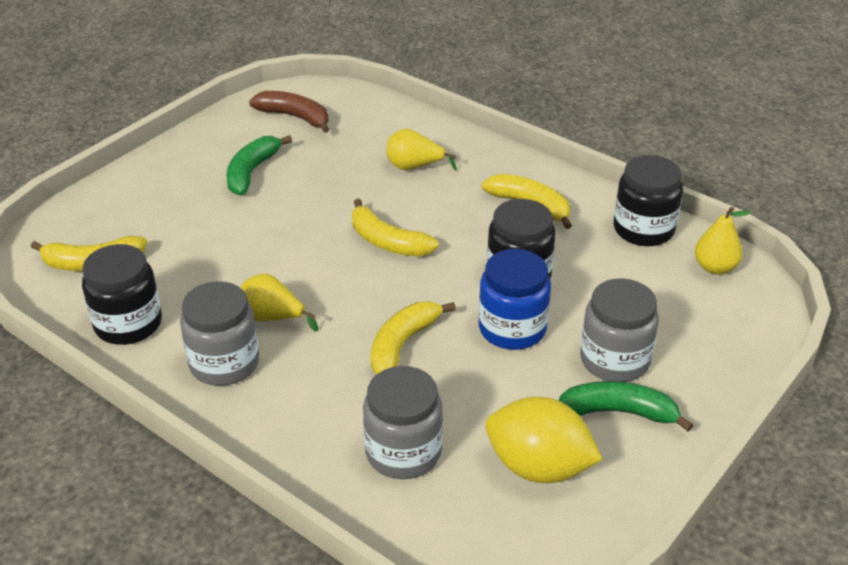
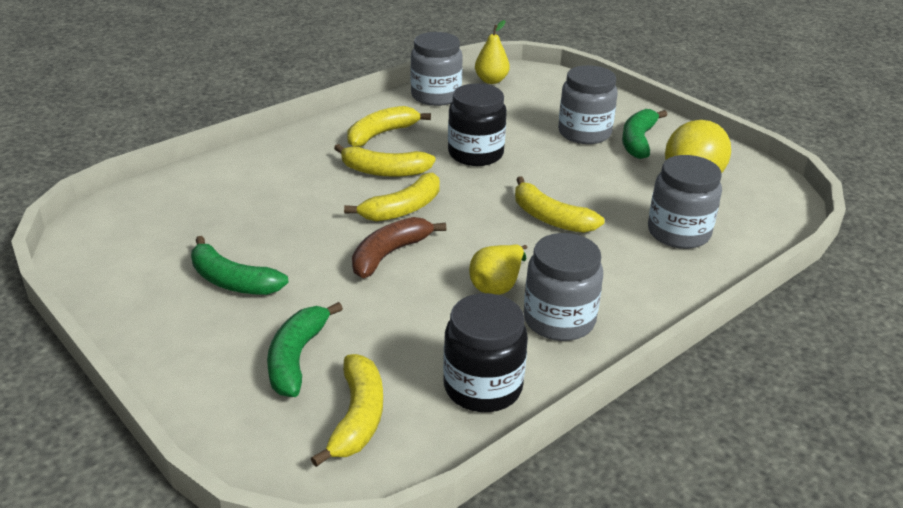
camera: 80 degrees left, 5 degrees down
brown banana [249,91,329,133] -> brown banana moved to [352,217,446,278]
yellow pear [387,129,457,170] -> none
blue jar [479,249,551,350] -> none
black jar [614,155,683,246] -> grey jar [411,32,463,106]
none -> green banana [267,302,343,397]
none -> yellow banana [334,144,435,177]

